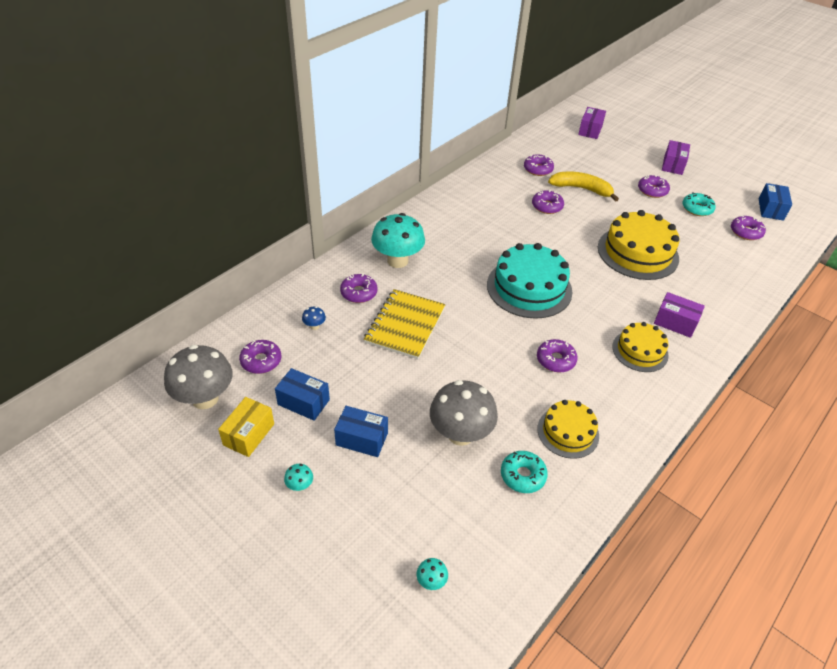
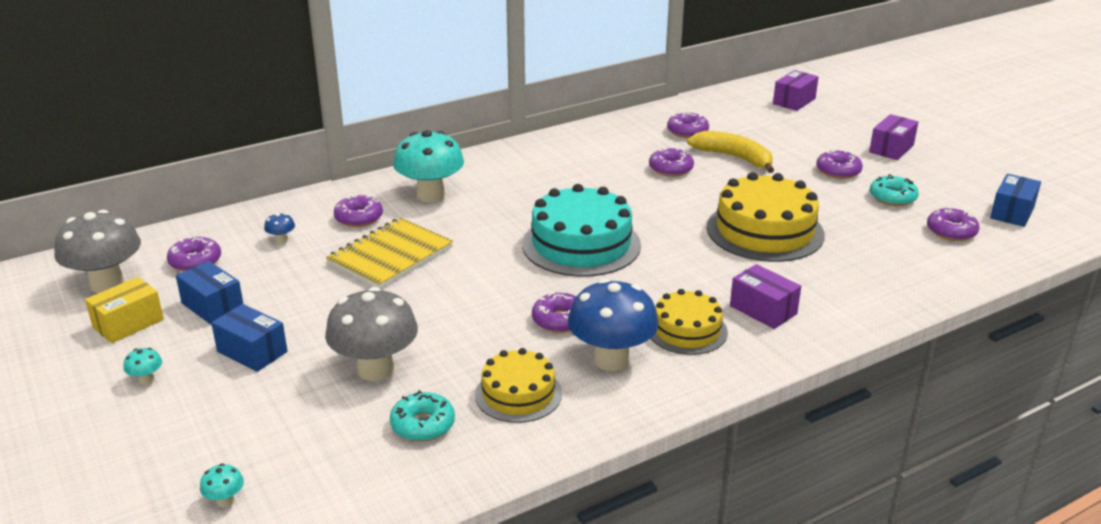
camera: 20 degrees right, 15 degrees down
none -> blue mushroom [568,279,658,371]

